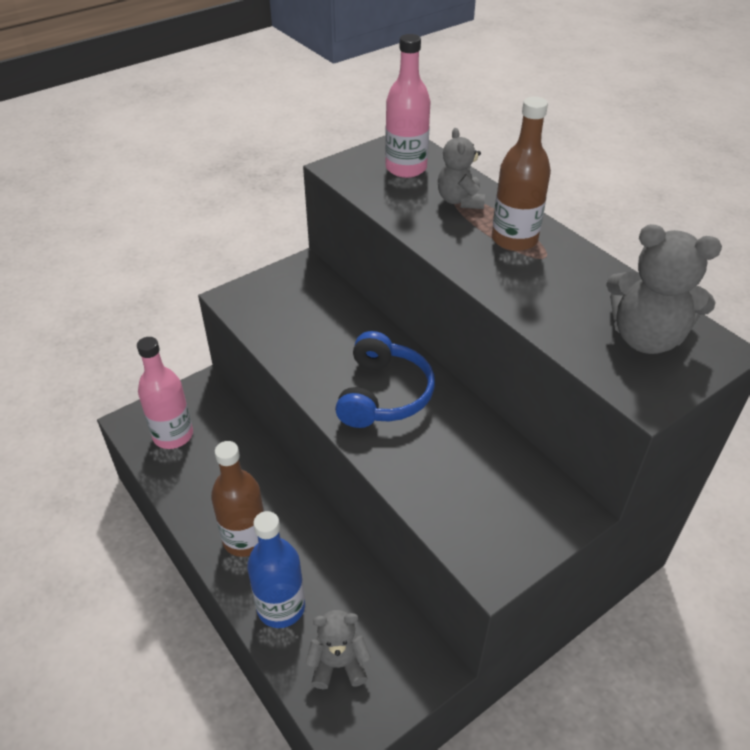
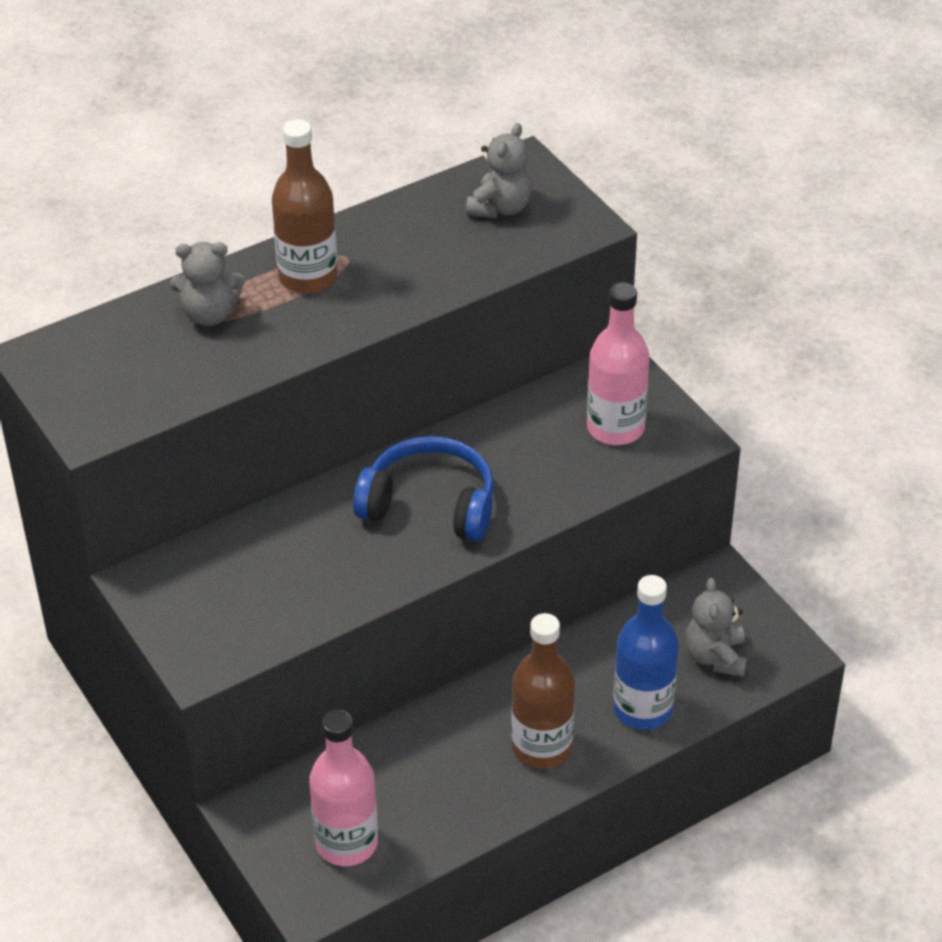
camera: 85 degrees left, 0 degrees up
pink bottle [385,34,431,178] -> pink bottle moved to [587,283,650,445]
grey teddy bear [606,224,722,354] -> grey teddy bear [466,123,532,218], size x0.64

